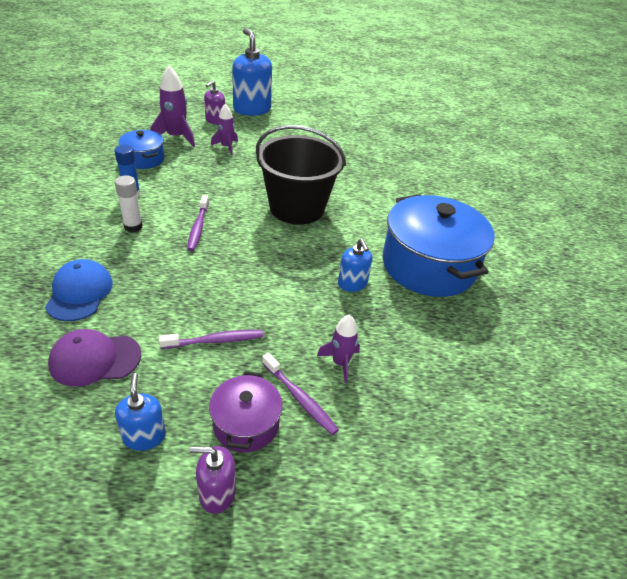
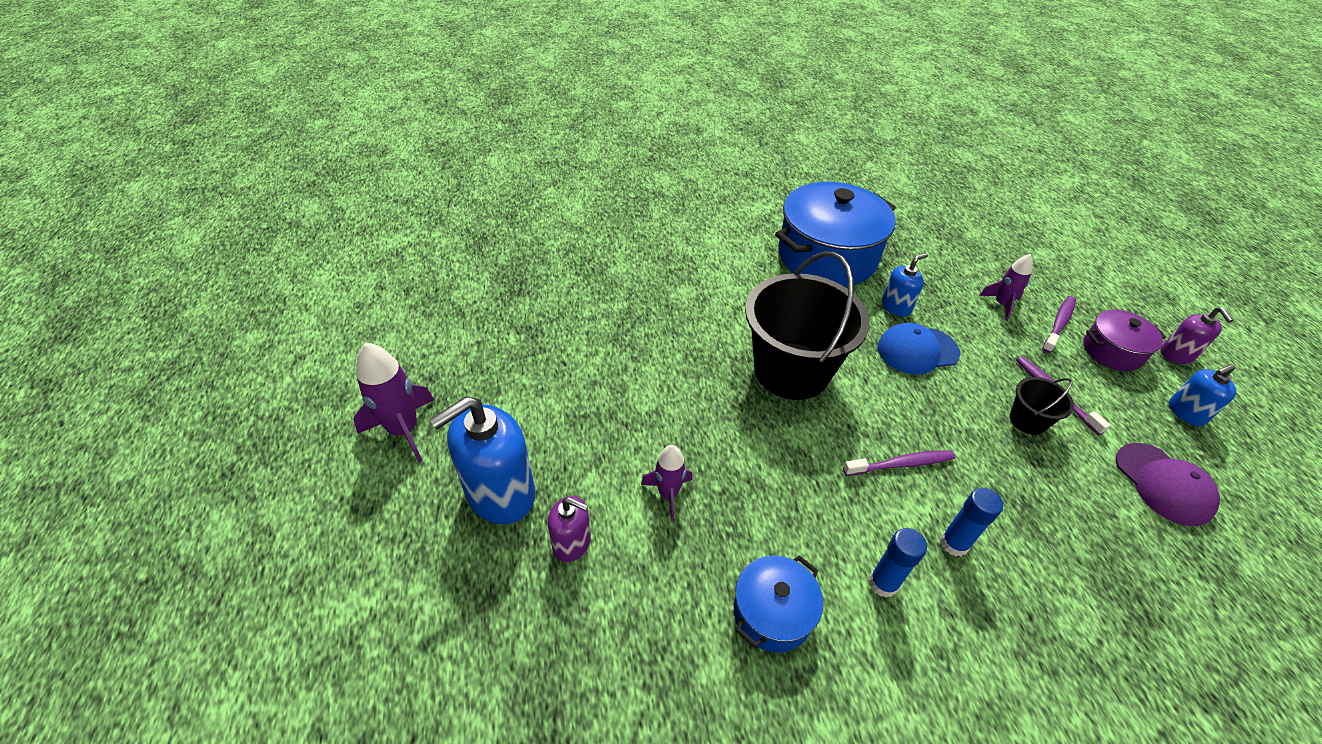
camera: 100 degrees left, 5 degrees up
blue cap [45,259,113,321] -> blue cap moved to [878,323,960,374]
white glue stick [115,175,143,232] -> blue glue stick [940,488,1003,556]
purple rocket [150,66,195,147] -> purple rocket moved to [353,343,434,462]
none -> black bucket [1010,377,1074,435]

